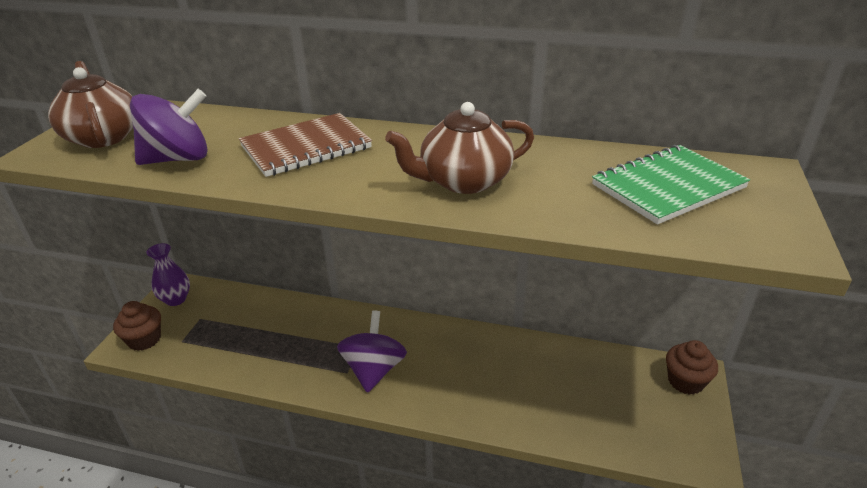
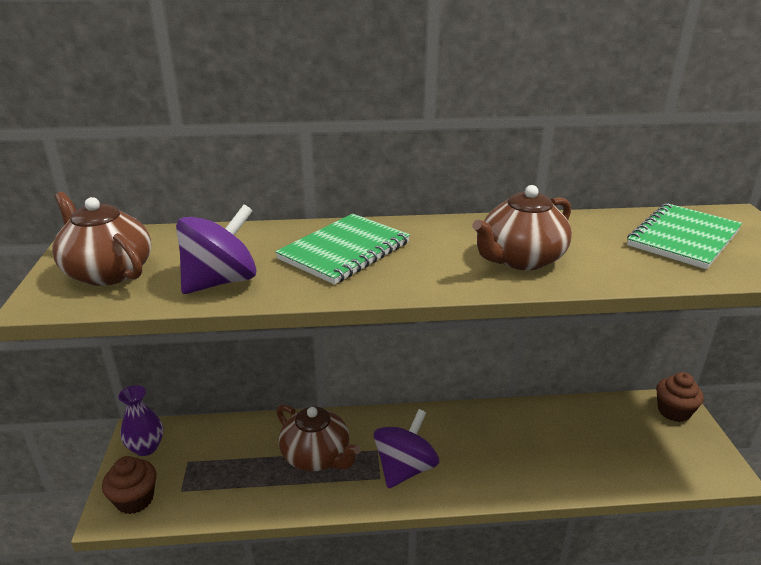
camera: 20 degrees left, 5 degrees down
brown notebook [239,113,372,177] -> green notebook [275,214,410,285]
purple spinning top [337,310,407,393] -> purple spinning top turned 45 degrees clockwise [374,409,439,489]
none -> brown teapot [276,404,361,471]

